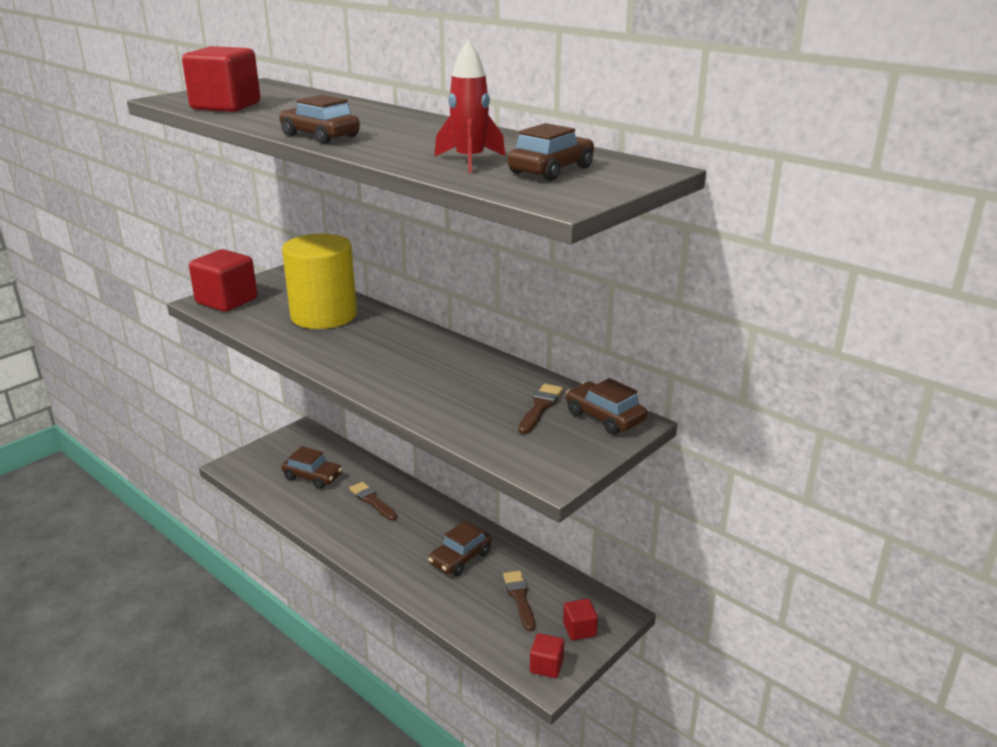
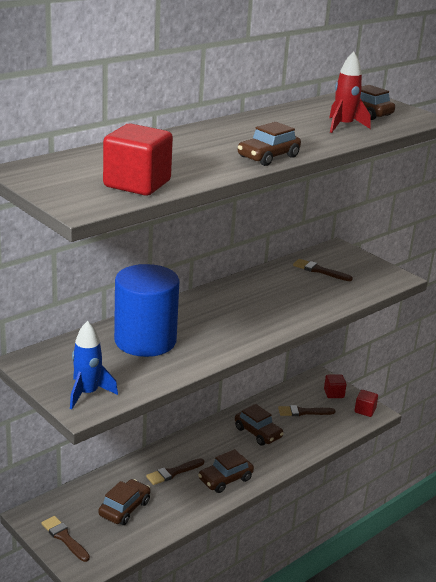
camera: 85 degrees left, 0 degrees up
red cube [189,249,257,312] -> blue rocket [70,321,118,409]
yellow cylinder [282,234,357,329] -> blue cylinder [114,264,180,357]
brown car [566,378,647,435] -> brown car moved to [198,449,254,493]
none -> brown brush [41,516,90,562]

